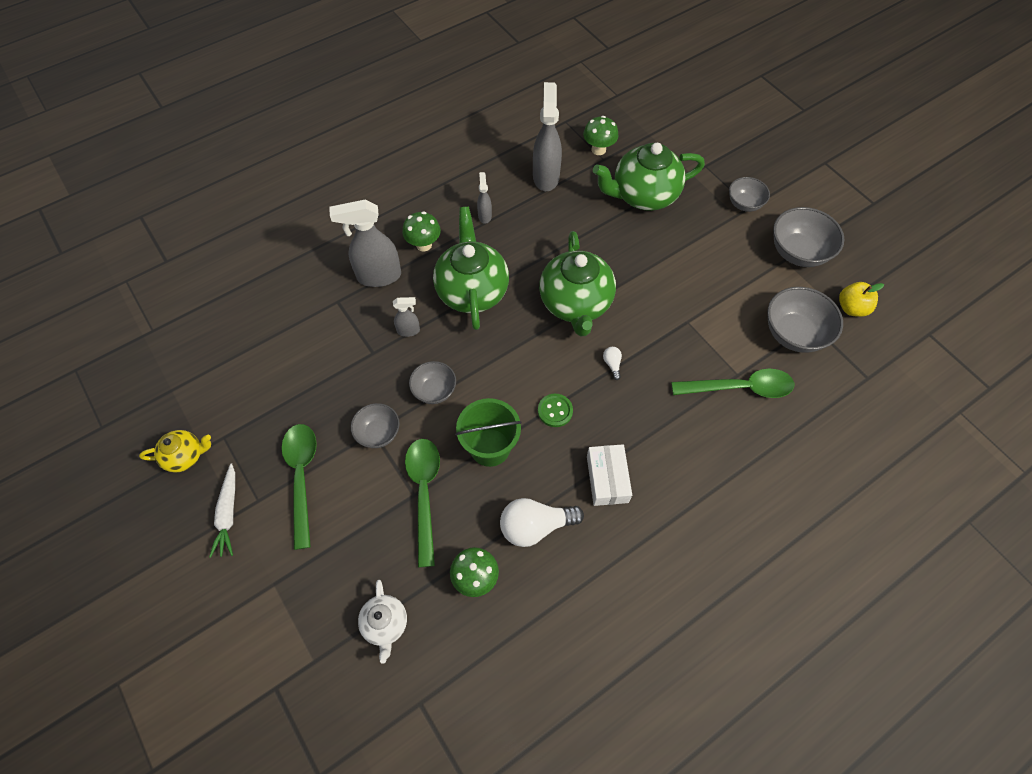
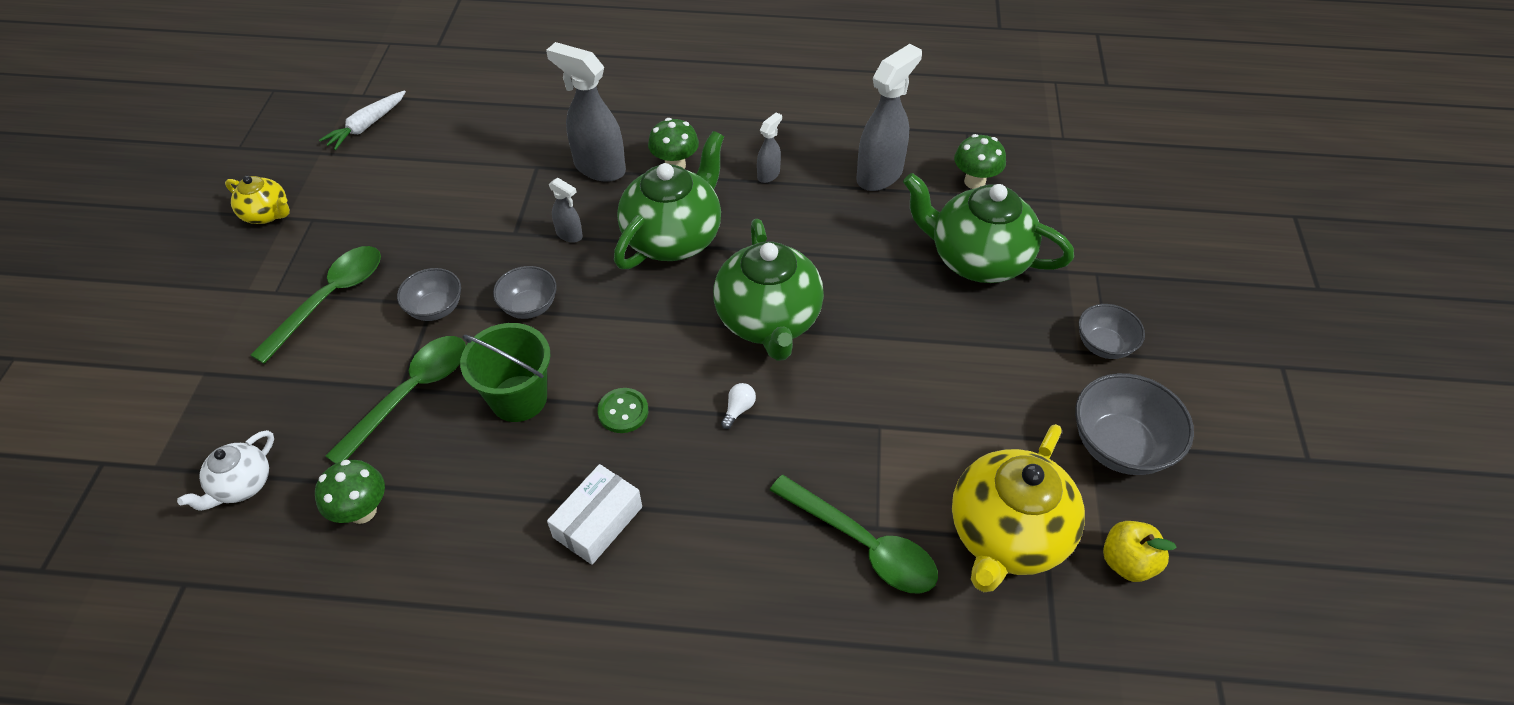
camera: 40 degrees right, 10 degrees down
white carrot [209,463,235,558] -> white carrot moved to [319,90,406,150]
white light bulb [500,498,584,547] -> none
green teapot [539,231,616,336] -> green teapot turned 45 degrees counterclockwise [713,219,824,361]
grey bowl [767,287,843,352] -> yellow teapot [952,424,1085,592]

